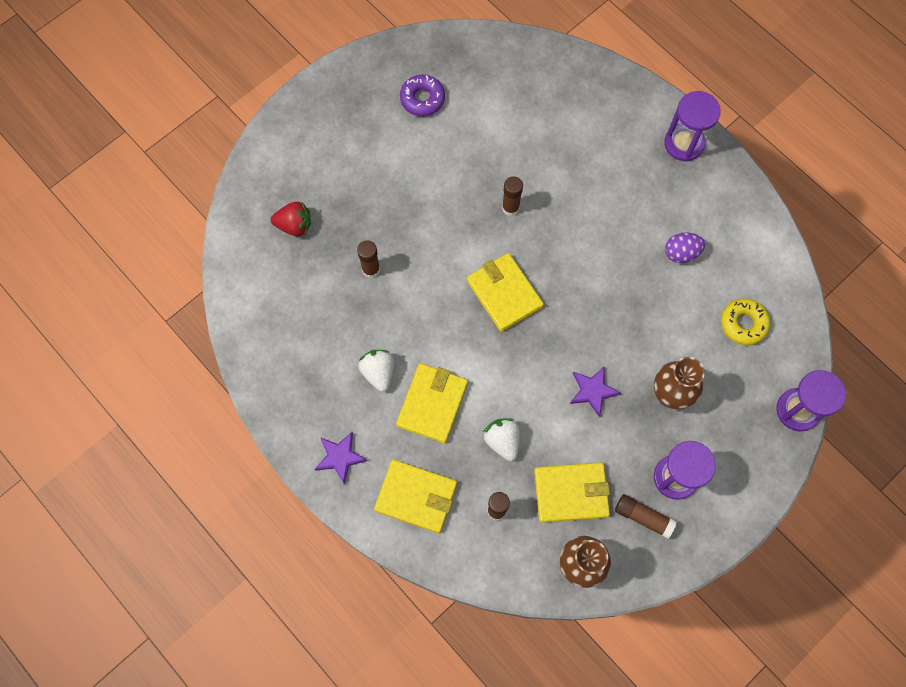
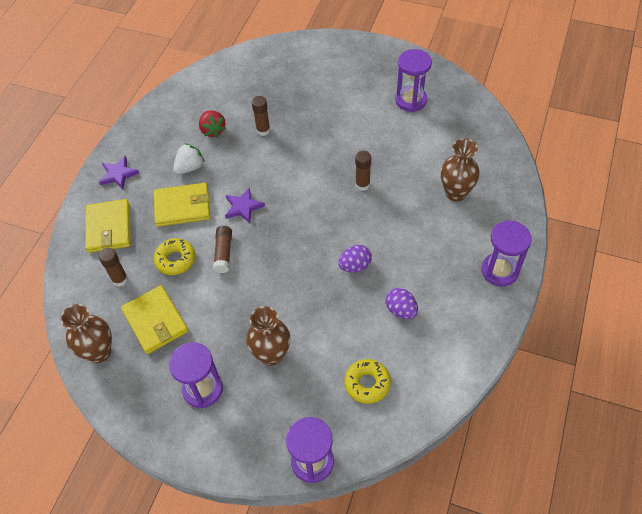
camera: 65 degrees right, 15 degrees down
red strawberry [271,202,311,236] -> red strawberry moved to [199,110,226,138]
purple donut [400,75,445,116] -> purple hourglass [395,49,432,112]
yellow wallet [467,253,544,332] -> none
white strawberry [483,418,520,461] -> yellow donut [154,238,195,275]
purple star [570,366,621,417] -> purple star moved to [225,187,265,223]
brown glue stick [615,494,677,539] -> brown glue stick moved to [213,226,232,273]
none -> purple egg [338,245,372,273]
none -> brown vase [441,138,480,202]

